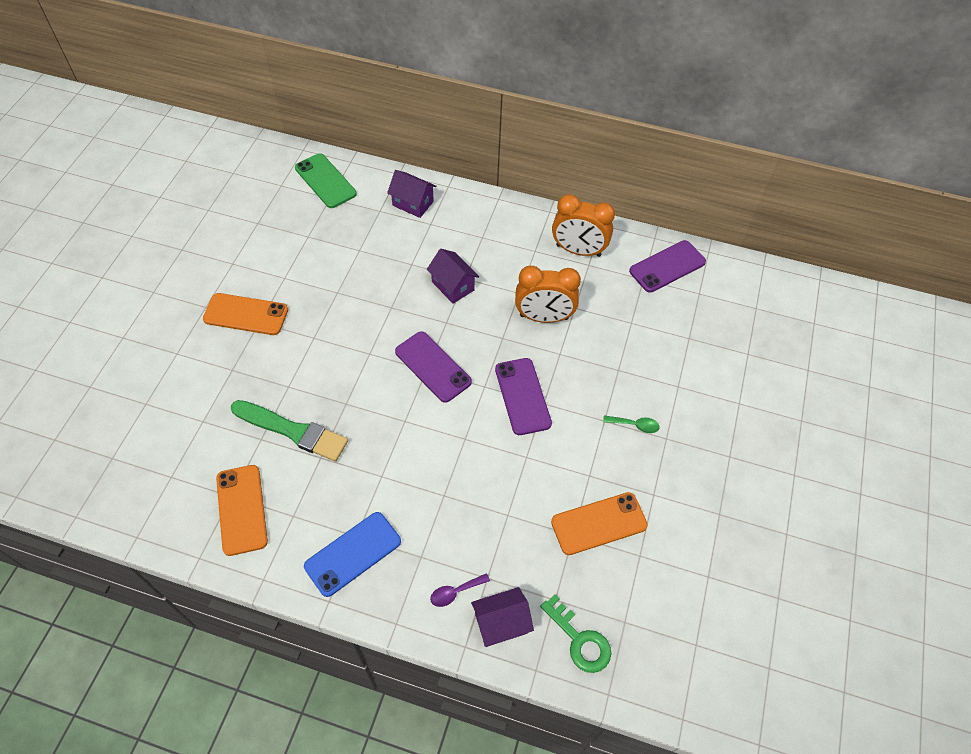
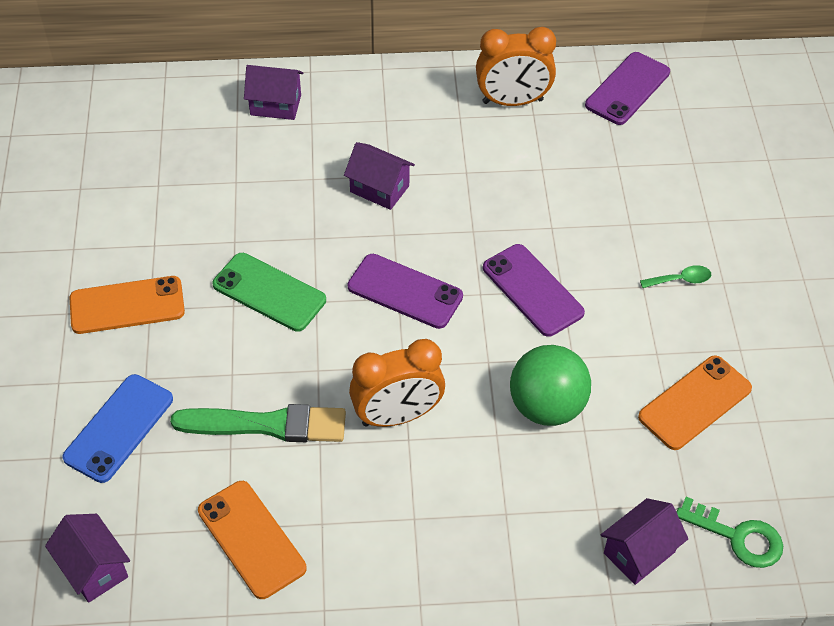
camera: 20 degrees left, 5 degrees down
green phone [295,153,357,208] -> green phone moved to [213,253,326,332]
blue phone [304,512,401,597] -> blue phone moved to [62,374,173,483]
purple spoon [430,573,490,607] -> none
orange clock [515,266,581,323] -> orange clock moved to [349,339,445,427]
none -> purple house [45,514,130,603]
none -> green ball [510,345,591,426]

